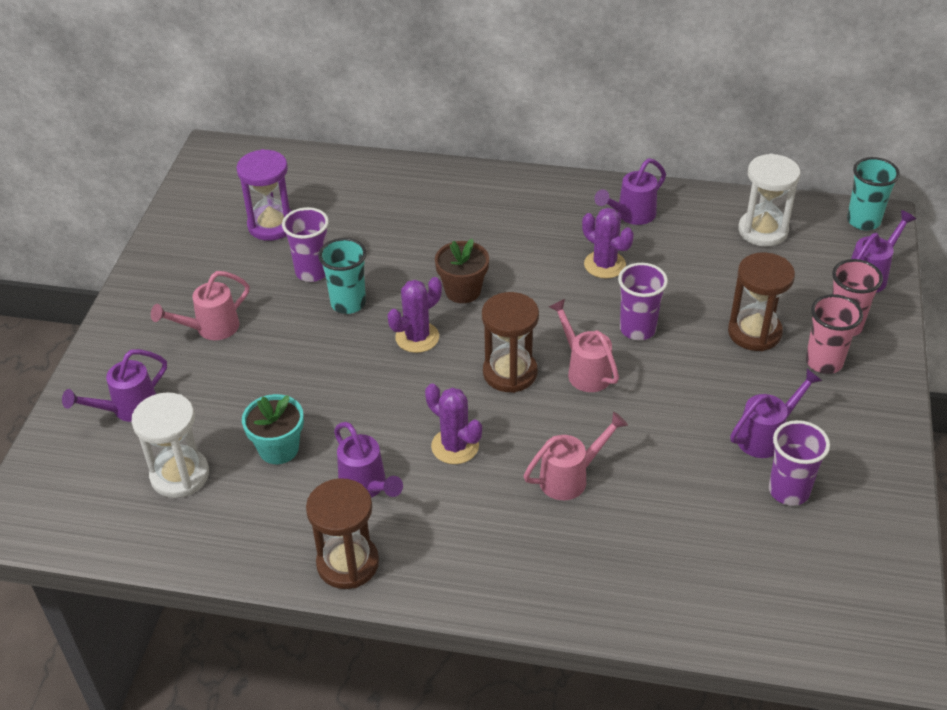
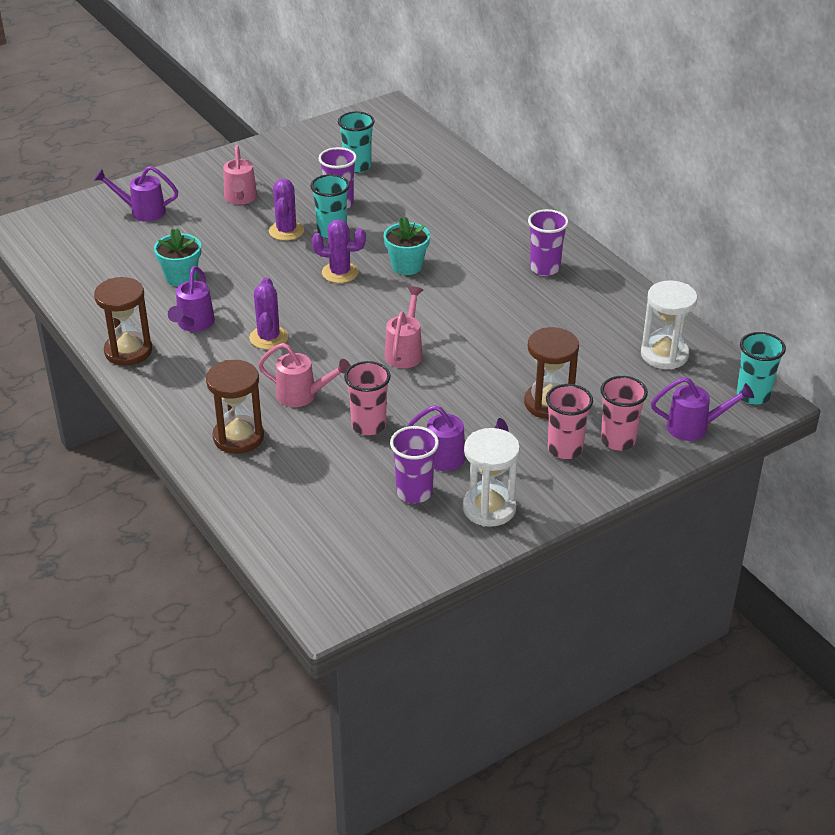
camera: 45 degrees right, 5 degrees down
white hourglass [131,392,209,498] -> white hourglass moved to [463,428,520,527]
pink watering can [151,271,250,340] -> pink watering can turned 105 degrees counterclockwise [223,145,257,205]
purple hourglass [236,149,292,241] -> turquoise cup [338,111,375,173]
brown flower pot [435,239,489,303] -> turquoise flower pot [384,217,430,275]
brown hourglass [482,292,539,393] -> brown hourglass moved to [206,360,264,454]
purple cactus [582,208,634,279] -> purple cactus moved to [269,179,304,241]
purple watering can [595,158,666,225] -> none
purple cup [618,263,668,340] -> purple cup moved to [528,209,569,276]
none -> pink cup [344,361,391,435]

